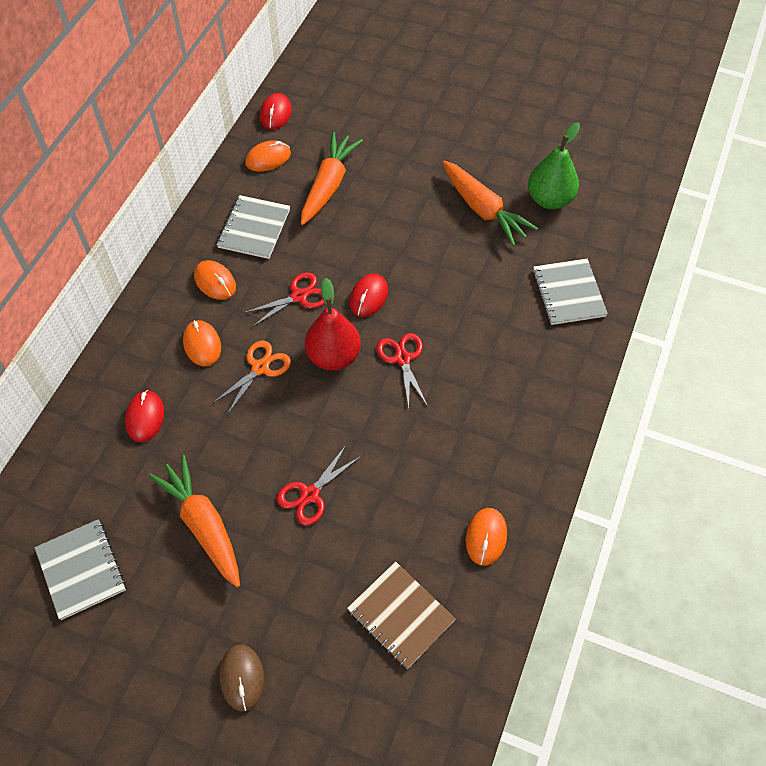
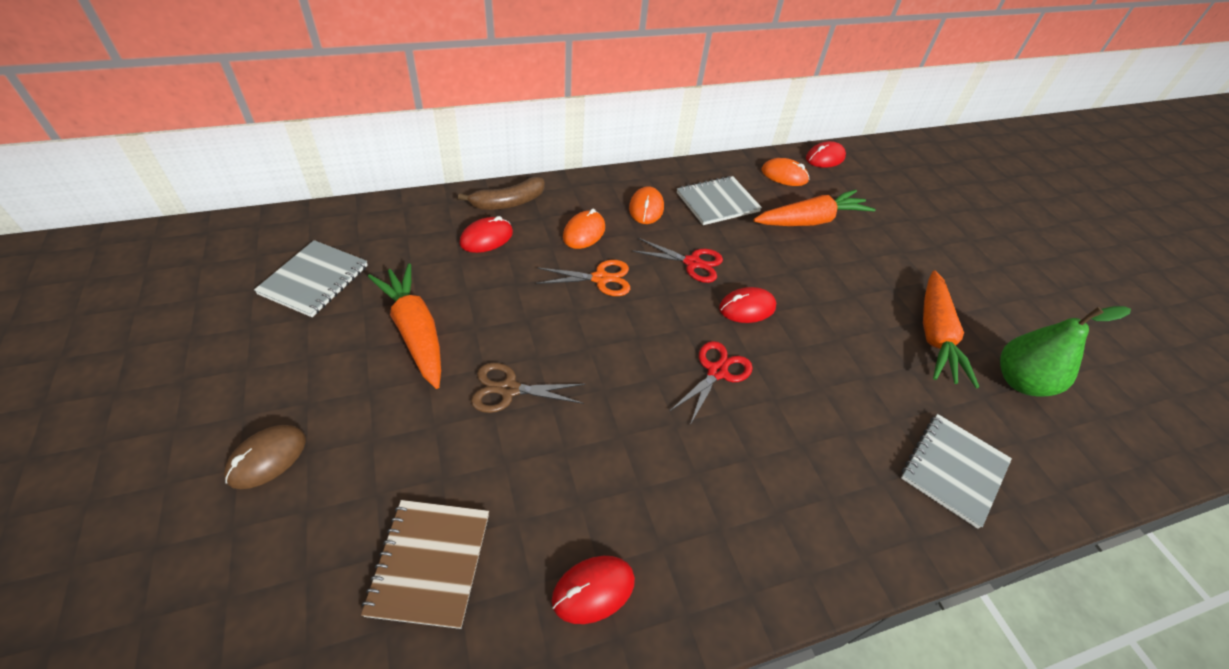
camera: 45 degrees right, 10 degrees down
orange carrot [149,455,240,588] -> orange carrot turned 45 degrees counterclockwise [368,263,441,389]
red scissors [277,445,361,525] -> brown scissors [471,363,586,413]
red pear [305,278,361,370] -> none
orange mouse [466,508,507,566] -> red mouse [552,556,635,624]
none -> brown banana [458,177,545,210]

